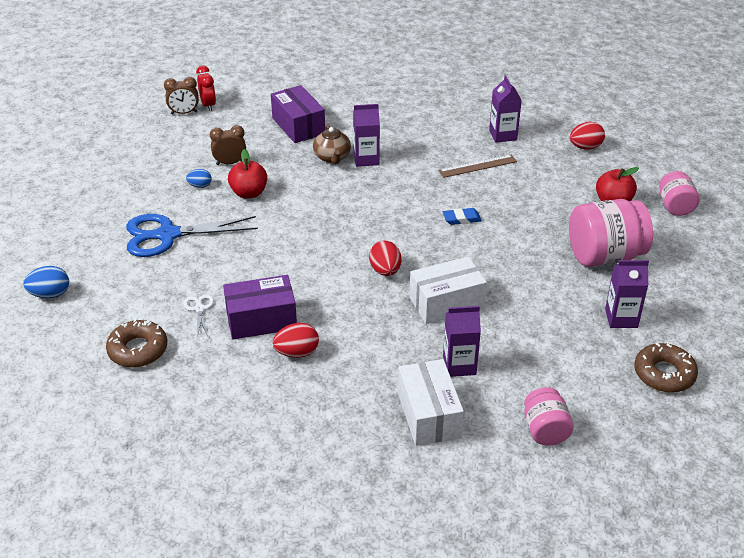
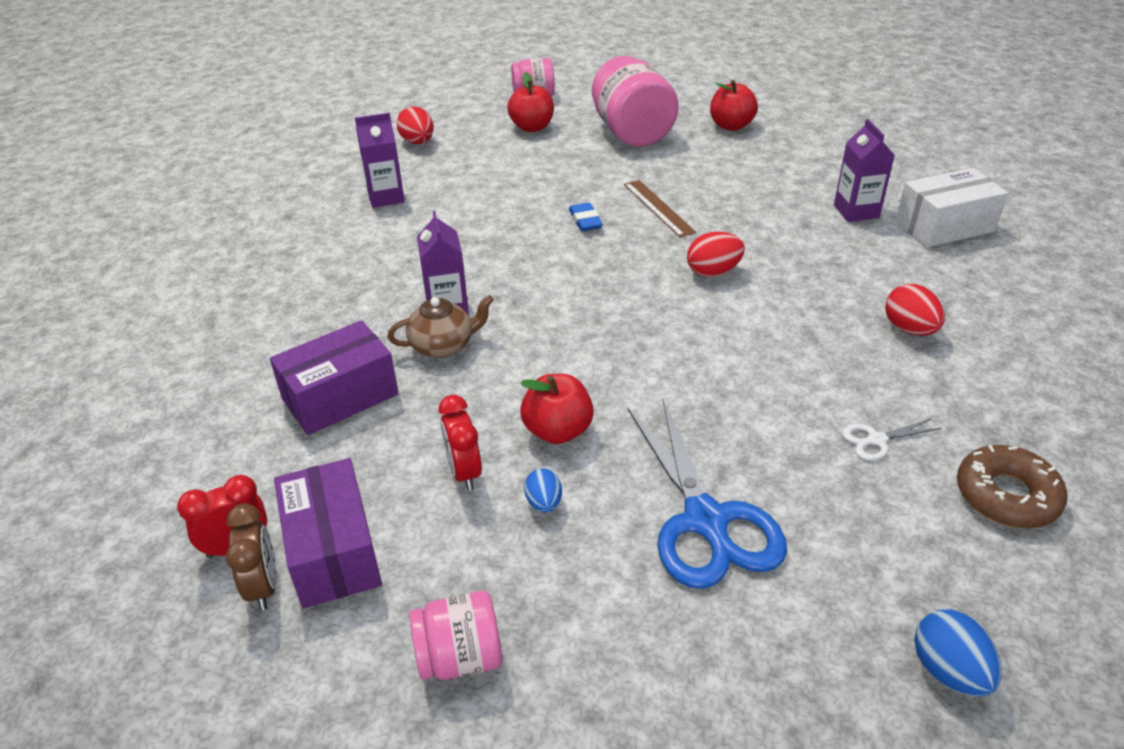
camera: 95 degrees left, 0 degrees up
brown clock [210,125,246,165] -> red clock [439,395,482,490]
purple box [223,275,297,340] -> purple box moved to [274,458,382,609]
white box [410,256,487,324] -> none
brown ruler [439,155,517,178] -> brown ruler moved to [624,180,696,238]
pink jar [524,387,574,446] -> pink jar moved to [409,591,502,680]
purple carton [605,260,649,328] -> red apple [710,80,758,131]
brown donut [634,343,698,393] -> none

